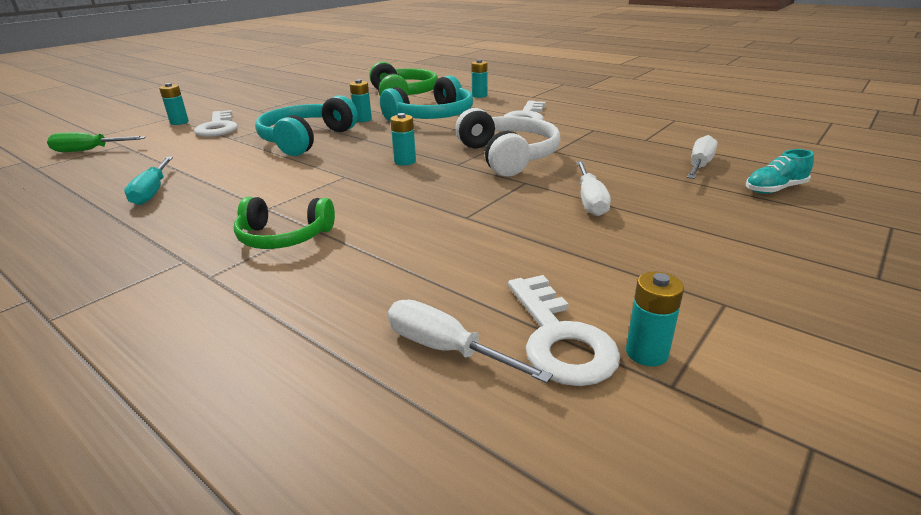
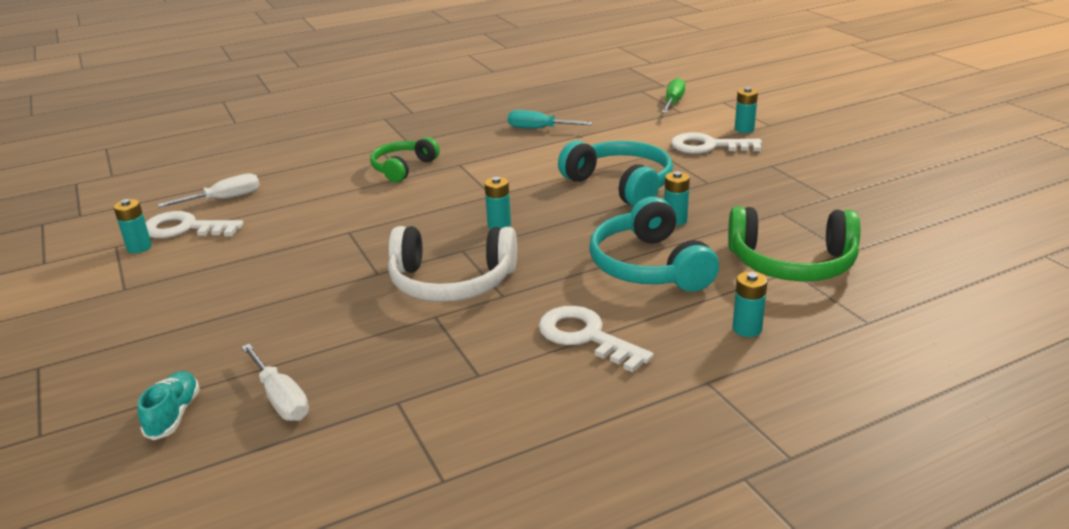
camera: 115 degrees right, 0 degrees up
white screwdriver [576,161,611,216] -> none

